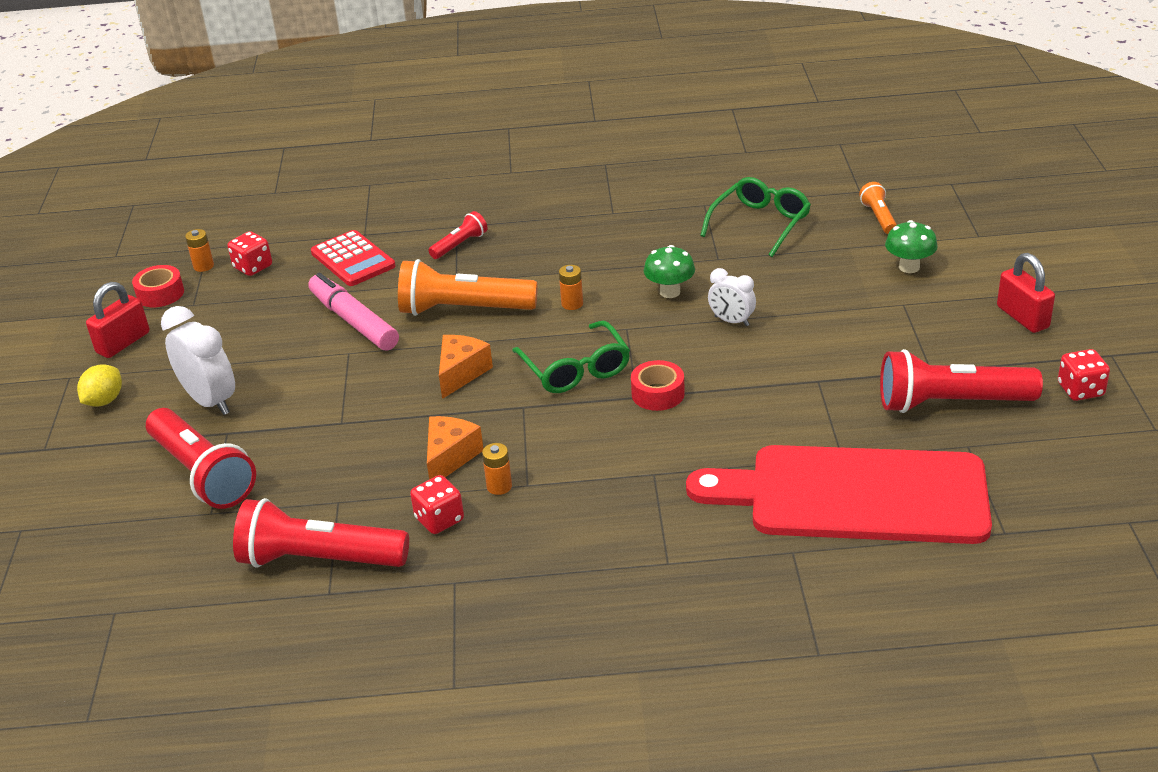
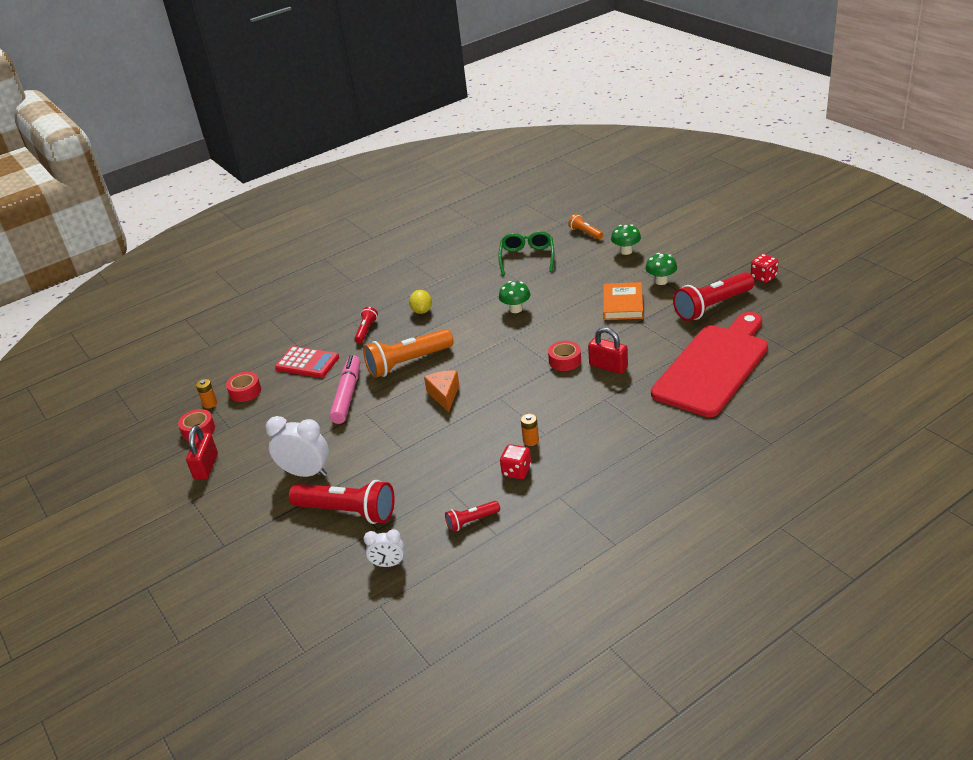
camera: 30 degrees left, 0 degrees up
yellow lemon [77,364,122,407] -> yellow lemon moved to [409,290,432,314]
red dice [227,231,272,276] -> red tape [226,372,261,402]
red flashlight [233,498,409,567] -> red flashlight [445,501,500,532], size x0.51
pink marker [308,273,399,351] -> pink marker turned 75 degrees clockwise [329,355,360,424]
orange cheese [427,416,484,479] -> none
green glasses [512,320,630,393] -> none
orange battery [559,265,583,310] -> none
red cutting board [686,445,992,544] -> red cutting board turned 150 degrees clockwise [651,312,768,417]
white clock [708,268,756,326] -> white clock moved to [363,529,405,567]
red padlock [997,253,1055,333] -> red padlock moved to [588,327,628,374]
none -> orange book [603,282,643,320]
none -> green mushroom [645,253,677,285]

